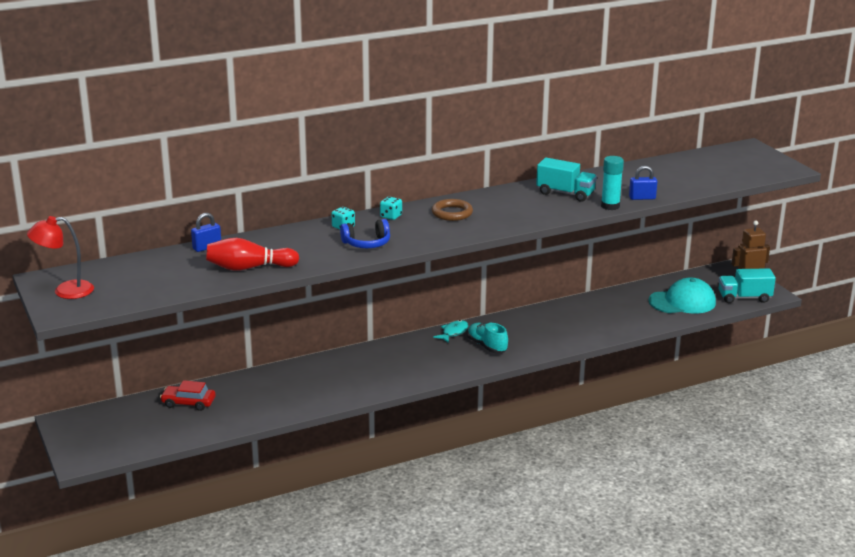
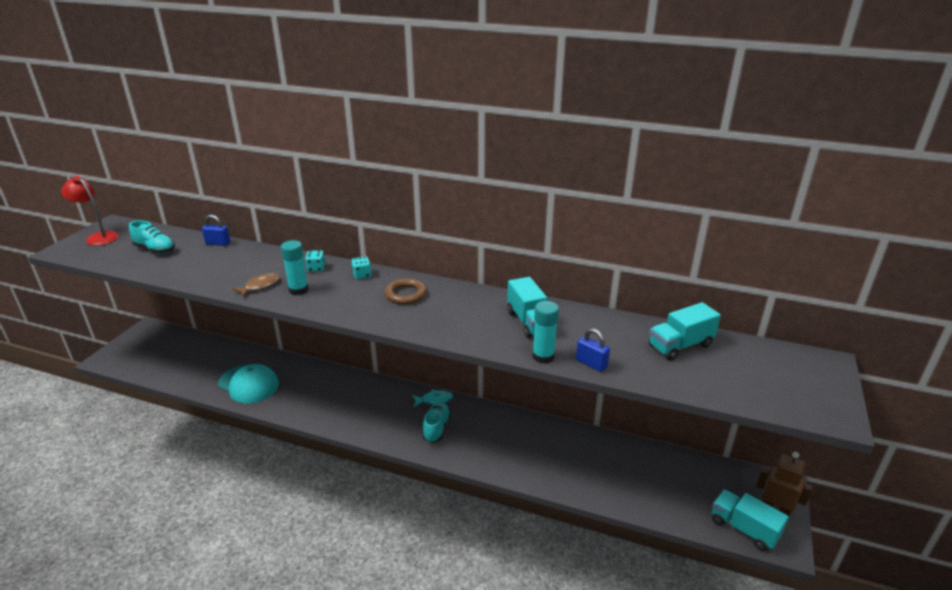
camera: 45 degrees right, 5 degrees up
red car [160,380,216,411] -> none
red bowling pin [206,238,299,271] -> none
blue headphones [340,219,390,248] -> turquoise glue stick [281,240,309,295]
turquoise cap [649,277,716,314] -> turquoise cap moved to [218,364,279,403]
none -> turquoise shoe [129,220,175,254]
none -> brown fish [232,273,280,297]
none -> turquoise truck [649,302,721,361]

